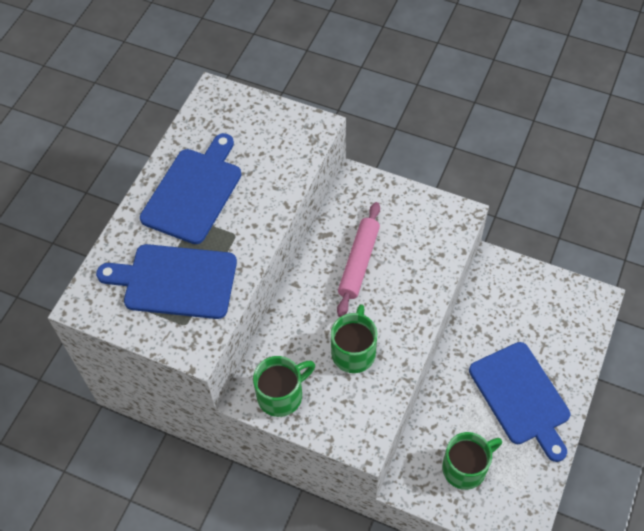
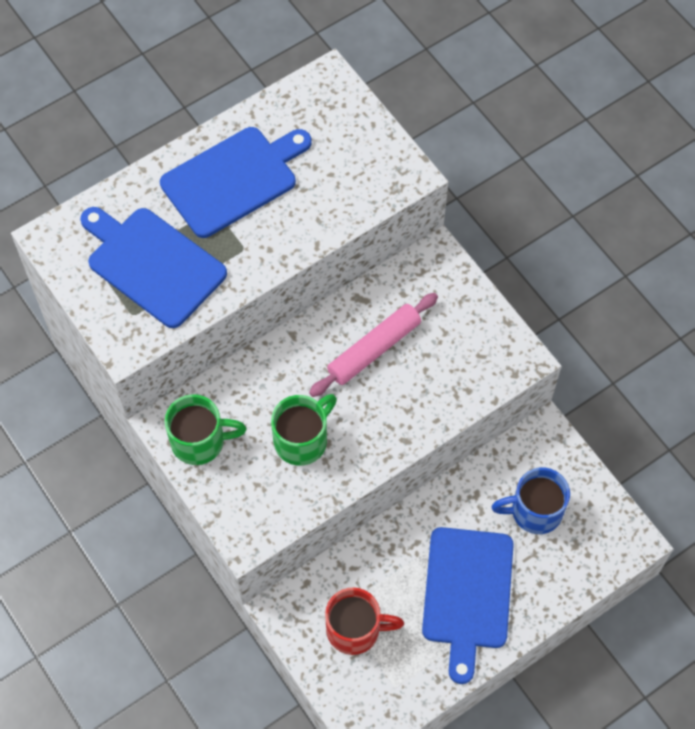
camera: 30 degrees right, 5 degrees up
green mug [442,432,502,490] -> red mug [325,587,404,655]
none -> blue mug [491,467,570,534]

